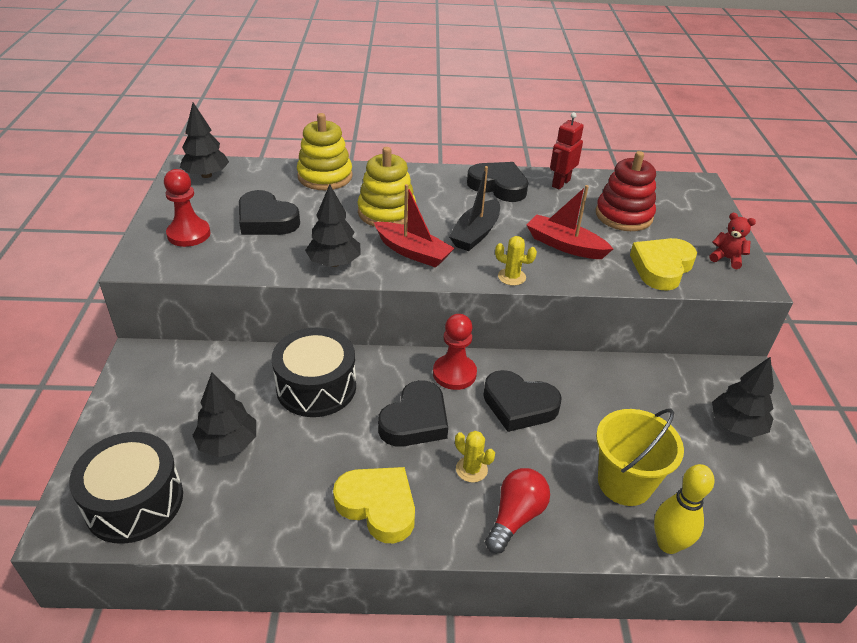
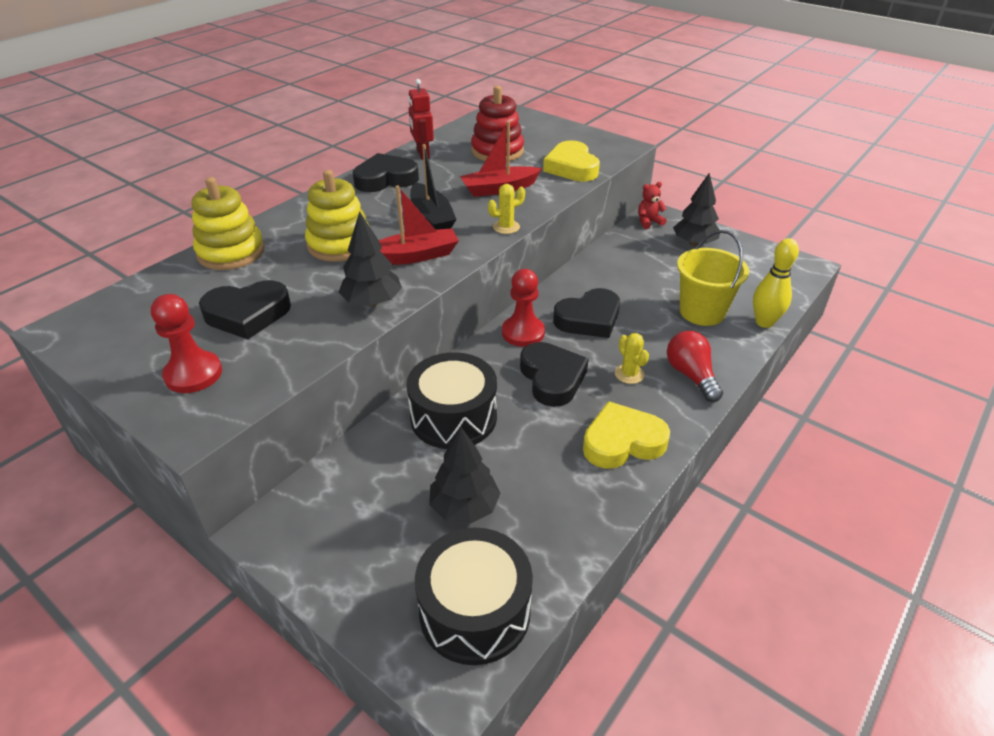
camera: 50 degrees left, 0 degrees up
black tree [180,102,229,178] -> none
yellow cactus [455,431,495,483] -> yellow cactus turned 75 degrees clockwise [615,333,649,384]
red teddy bear [709,213,756,269] -> red teddy bear moved to [638,182,667,229]

